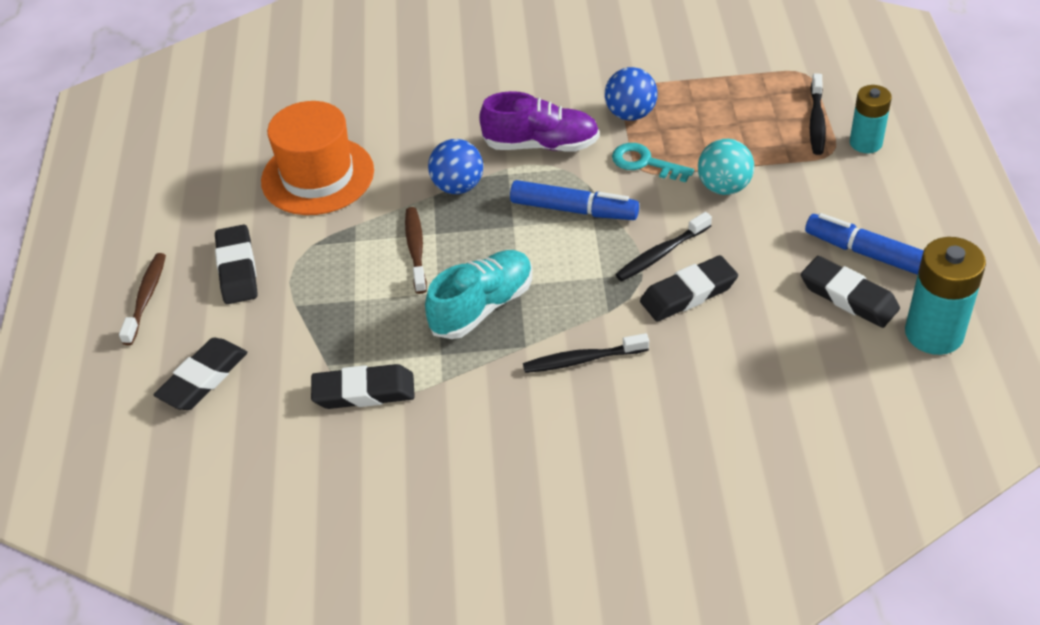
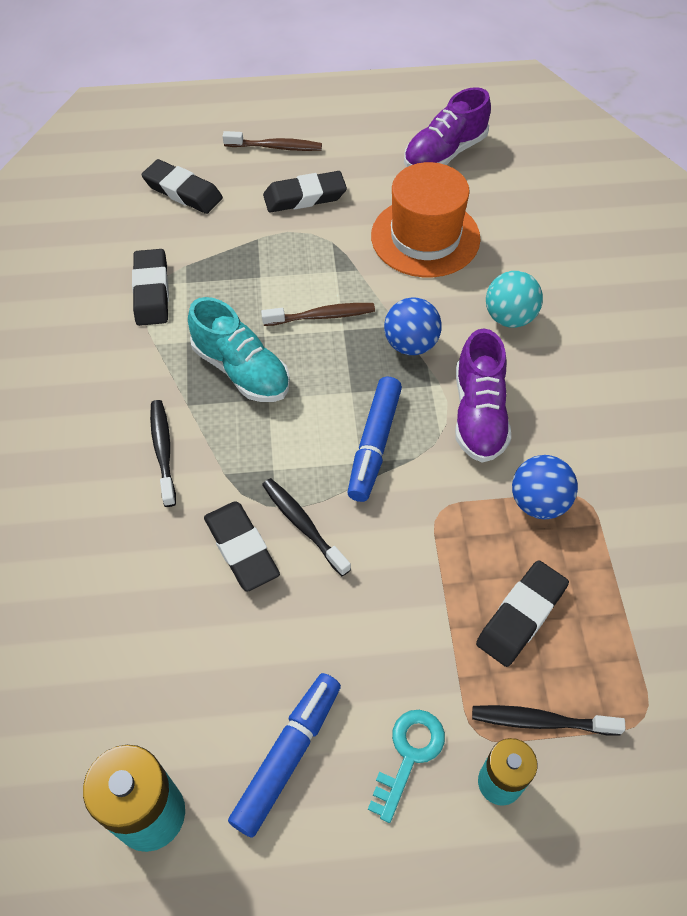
camera: 85 degrees right, 10 degrees up
turquoise key [612,143,694,182] -> turquoise key moved to [368,710,445,823]
turquoise ball [698,139,754,195] -> turquoise ball moved to [486,271,543,328]
black eraser [801,256,900,328] -> black eraser moved to [476,560,569,667]
none -> purple shoe [404,87,491,167]

